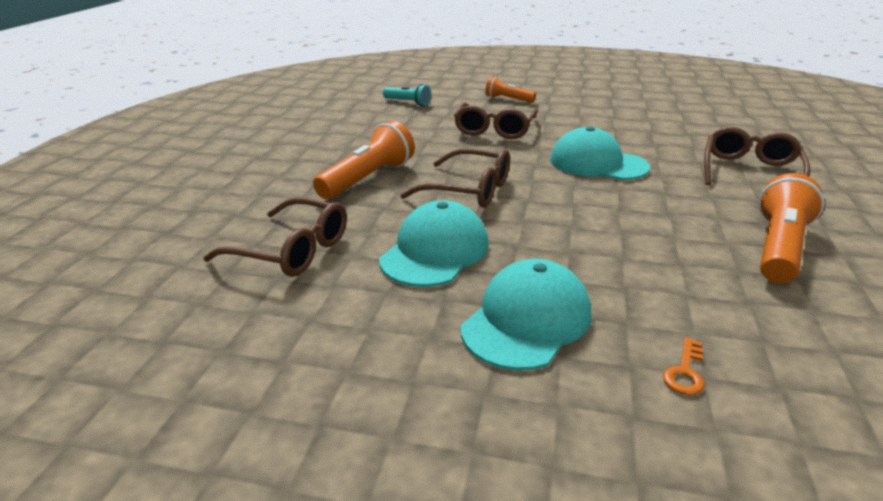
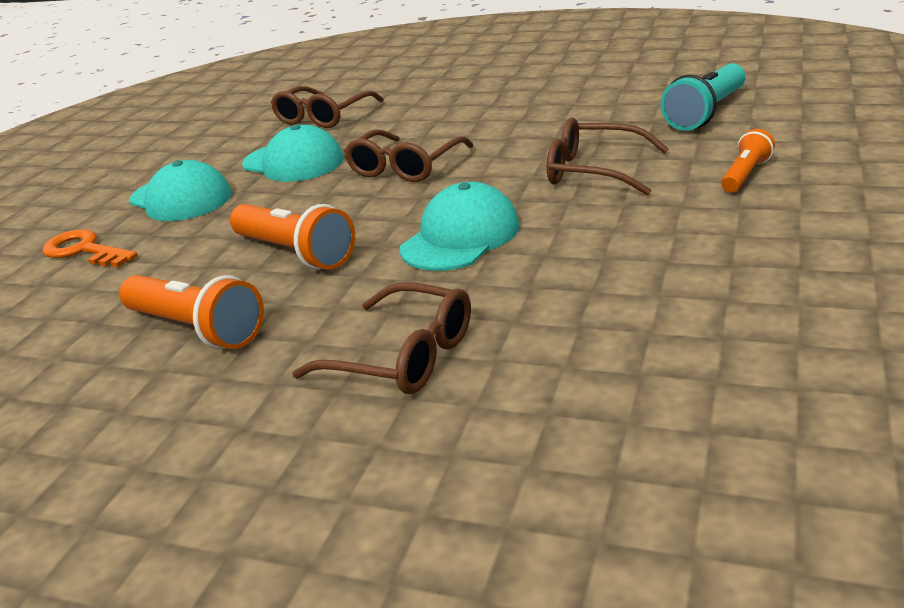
camera: 100 degrees right, 0 degrees up
orange flashlight [313,121,415,199] -> orange flashlight moved to [230,204,355,270]
turquoise flashlight [383,84,431,106] -> turquoise flashlight [660,63,746,131], size x1.70
orange key [663,337,704,395] -> orange key [42,229,138,267], size x1.88

